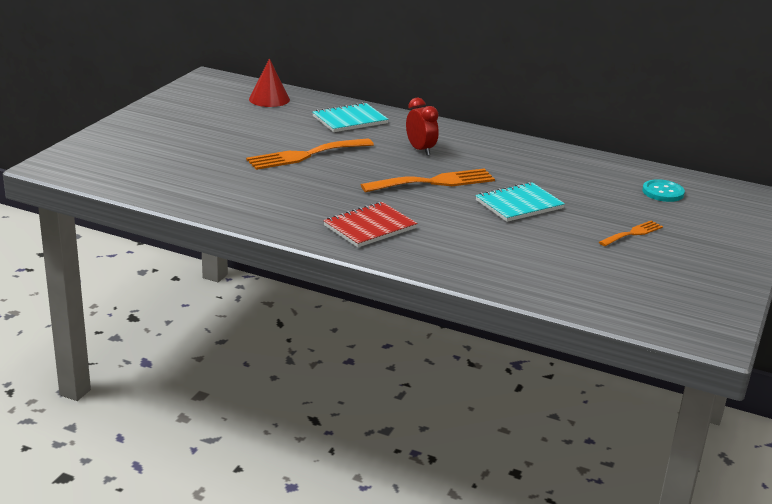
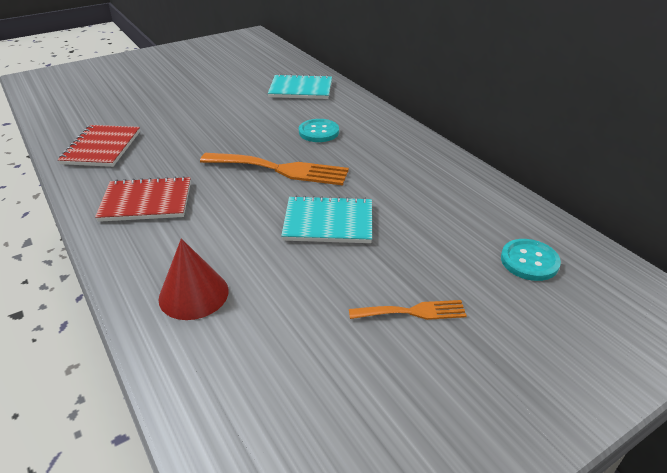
camera: 35 degrees right, 10 degrees up
orange fork [246,138,374,170] -> none
red cone [249,59,290,107] -> red cone moved to [158,238,229,320]
red clock [406,98,439,156] -> turquoise button [299,119,339,142]
none -> red notebook [58,125,140,167]

